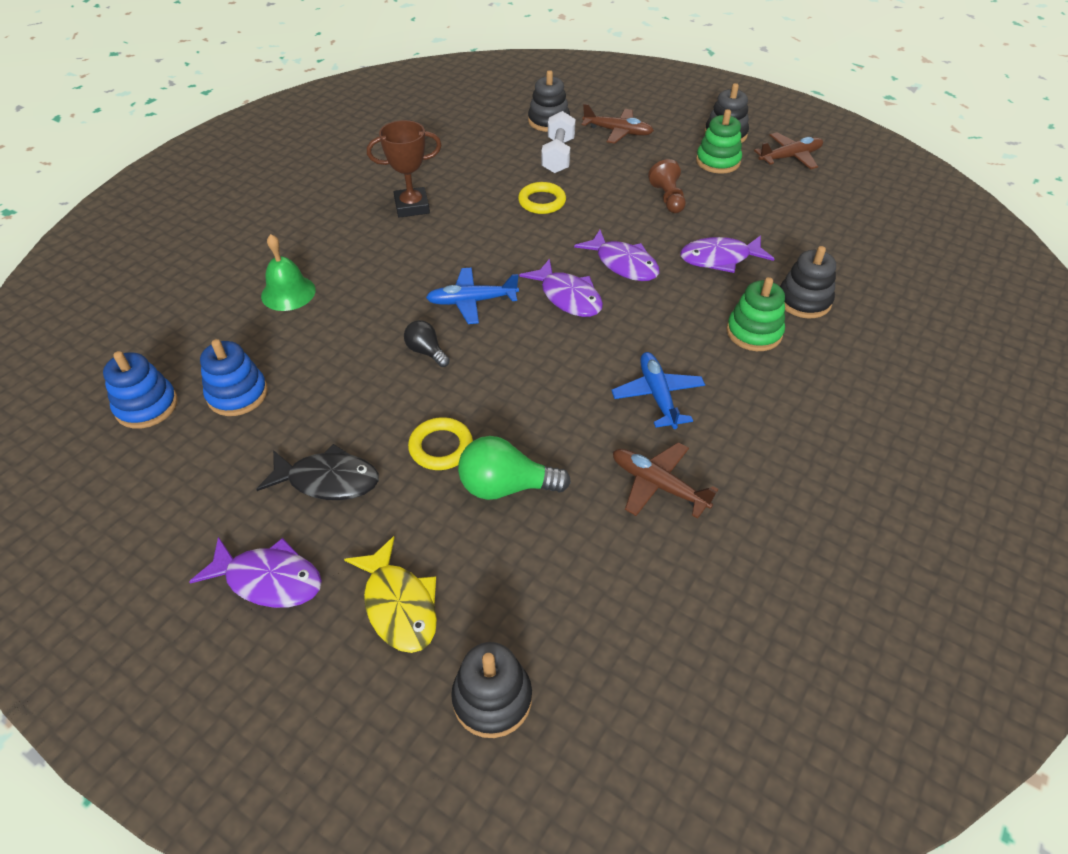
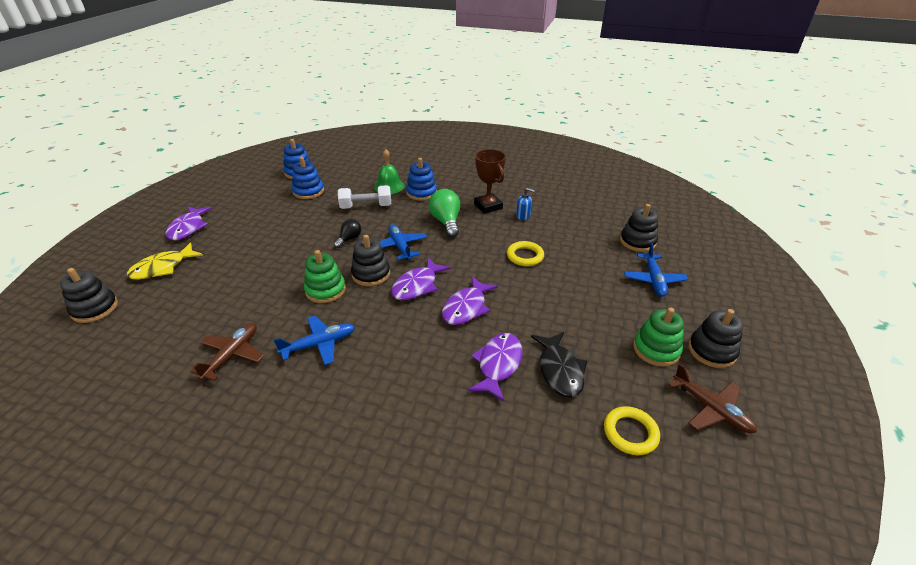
camera: 75 degrees right, 10 degrees down
black fish [256,444,379,500] -> black fish moved to [531,332,587,398]
yellow ring [408,417,473,470] -> yellow ring moved to [604,406,660,455]
green light bulb [458,436,571,500] -> green light bulb moved to [429,189,460,237]
white dumbbell [541,111,576,173] -> white dumbbell moved to [338,185,391,209]
brown plane [581,104,654,144] -> blue plane [624,243,688,297]
brown pawn [648,159,686,213] -> none
purple fish [680,235,774,273] -> purple fish turned 45 degrees clockwise [468,333,523,401]
green stacking toy [727,277,785,351] -> green stacking toy moved to [304,250,346,303]
black stacking toy [780,246,836,318] -> black stacking toy moved to [351,235,390,286]
none -> blue stacking toy [406,158,437,201]
none -> blue soap dispenser [516,188,535,220]

